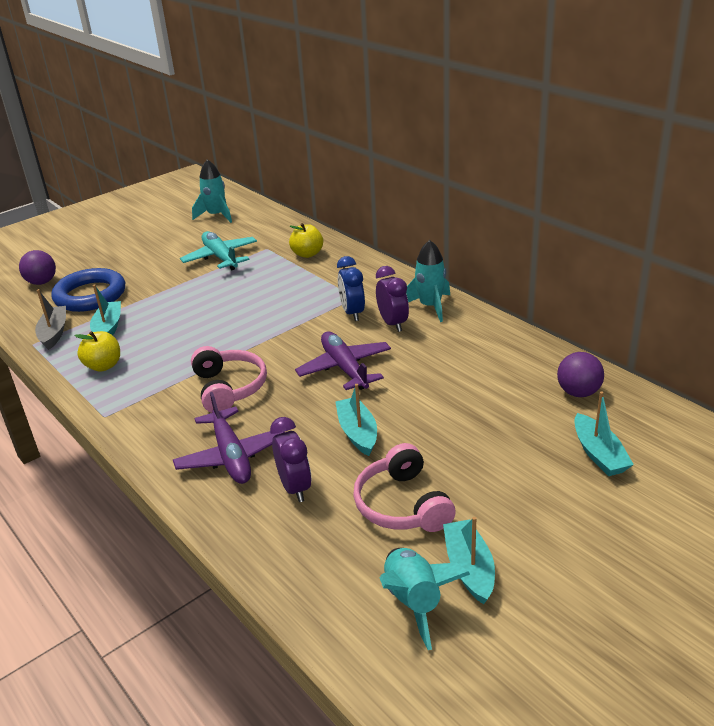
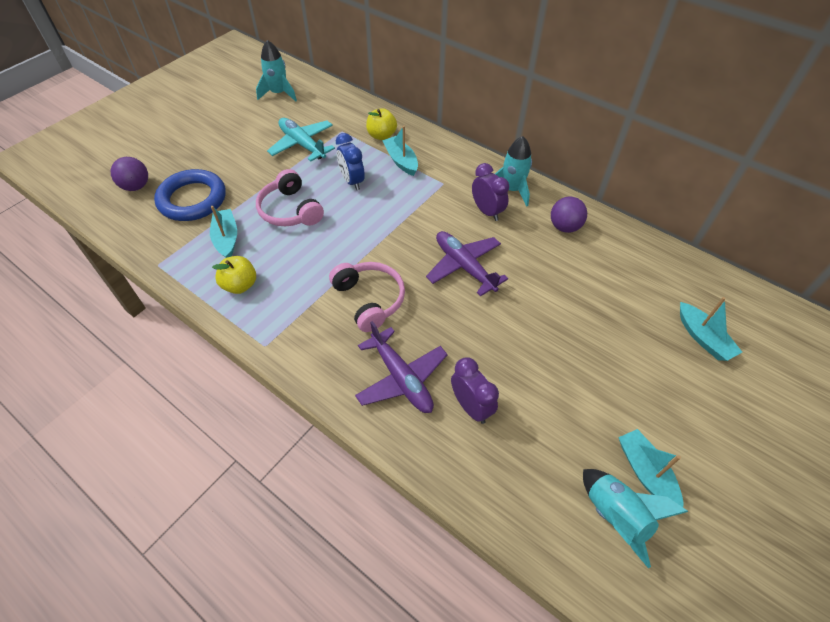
camera: 15 degrees left, 20 degrees up
grey boat [35,289,66,350] -> none
turquoise boat [335,384,377,456] -> turquoise boat moved to [382,126,418,176]
blue clock [337,256,365,321] -> blue clock moved to [336,133,365,190]
pink headphones [353,443,456,532] -> pink headphones moved to [256,169,324,226]
purple ball [557,352,604,397] -> purple ball moved to [551,197,587,233]

